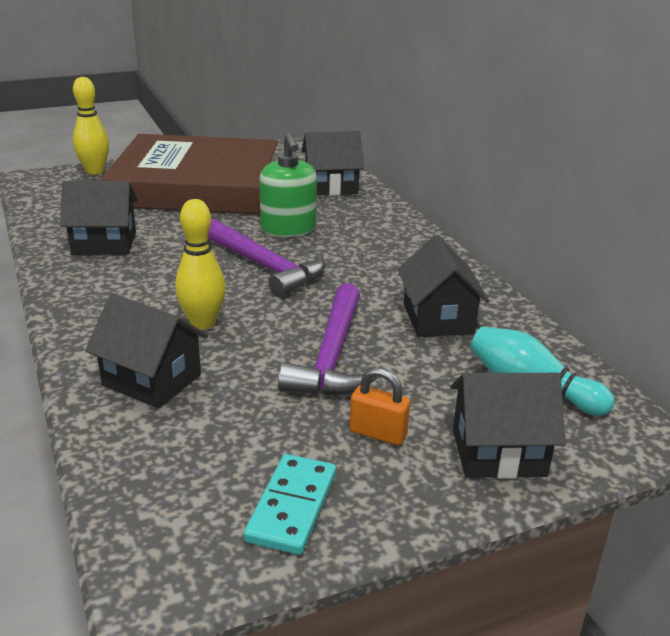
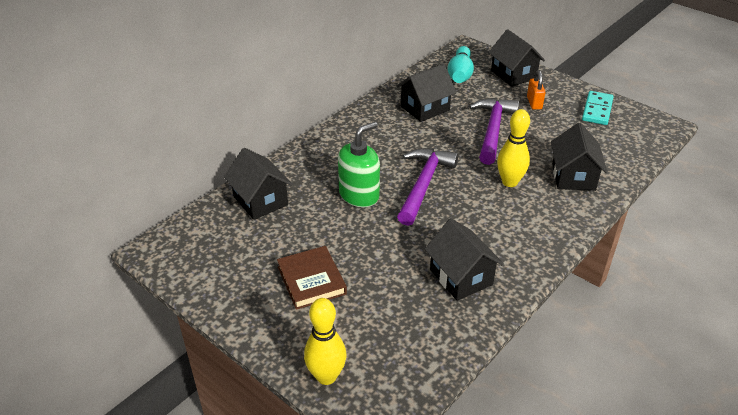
camera: 115 degrees left, 10 degrees up
brown book [101,134,278,215] -> brown book [277,246,347,310], size x0.40
turquoise domino [243,454,336,555] -> turquoise domino turned 60 degrees counterclockwise [582,91,614,125]
purple hammer [278,283,378,396] -> purple hammer turned 60 degrees counterclockwise [469,98,519,165]

